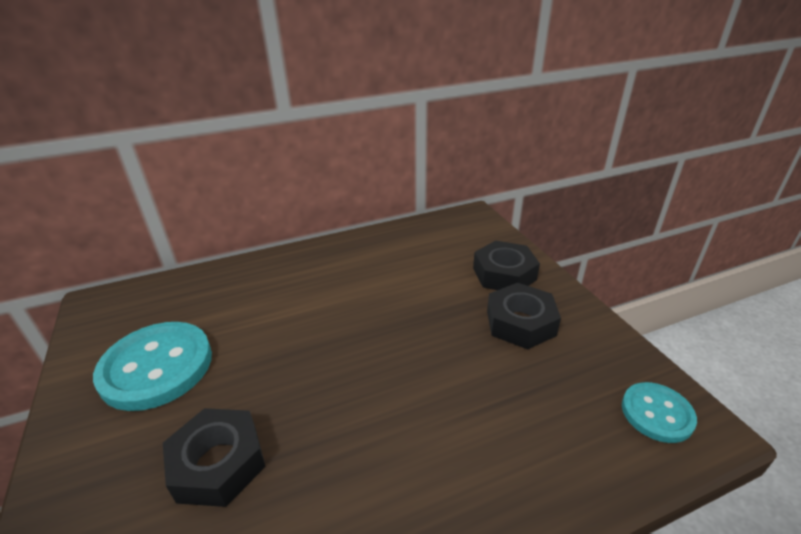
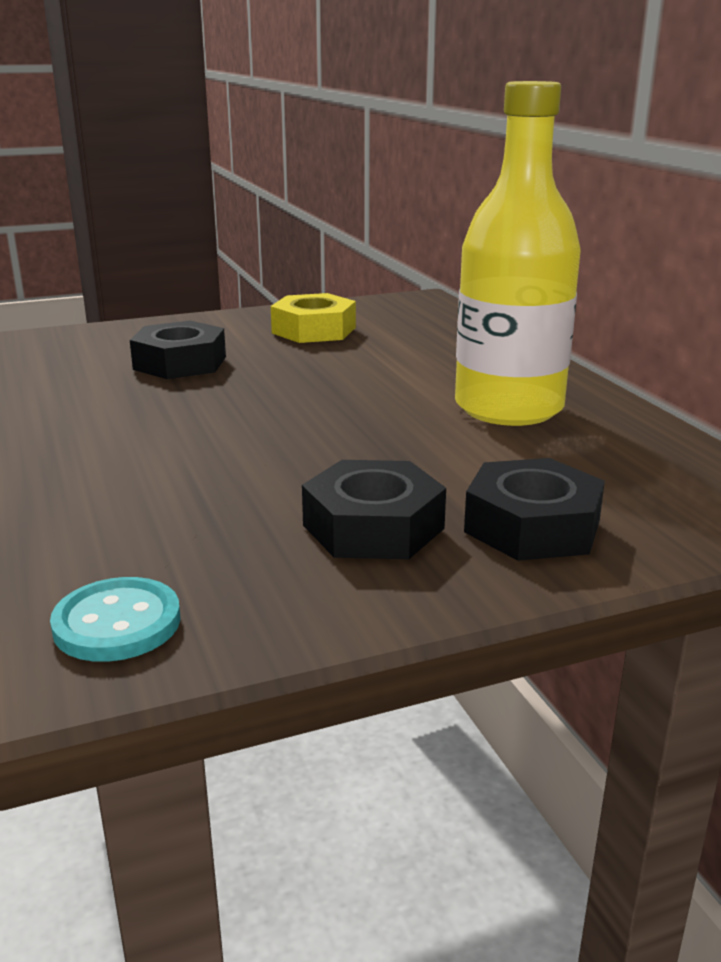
camera: 90 degrees right, 10 degrees down
turquoise button [93,322,212,411] -> yellow nut [271,293,356,343]
none -> yellow bottle [455,81,581,426]

